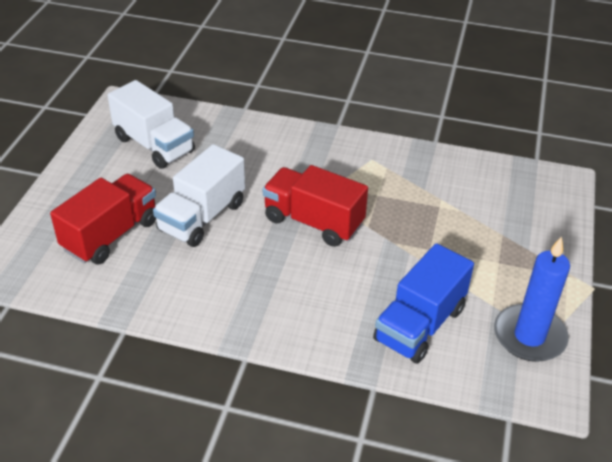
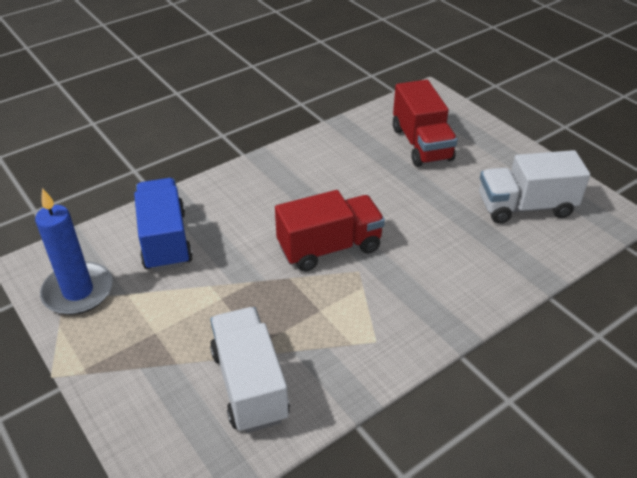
camera: 130 degrees right, 0 degrees up
white truck [153,144,245,247] -> white truck moved to [210,307,290,433]

